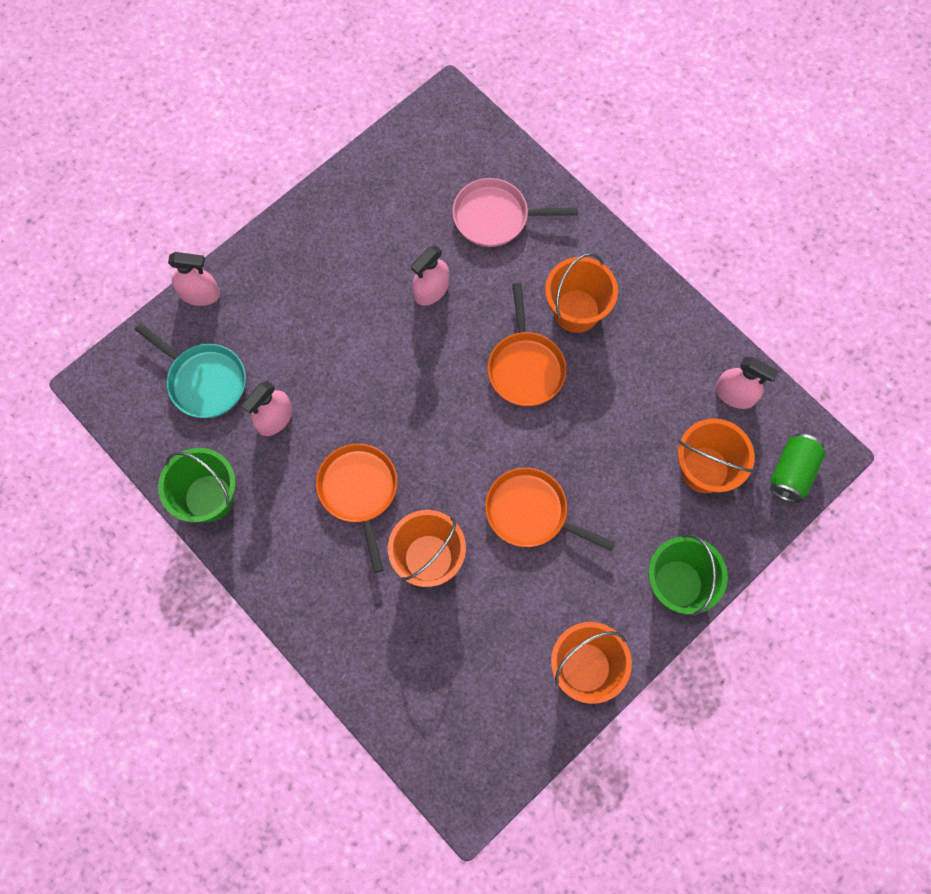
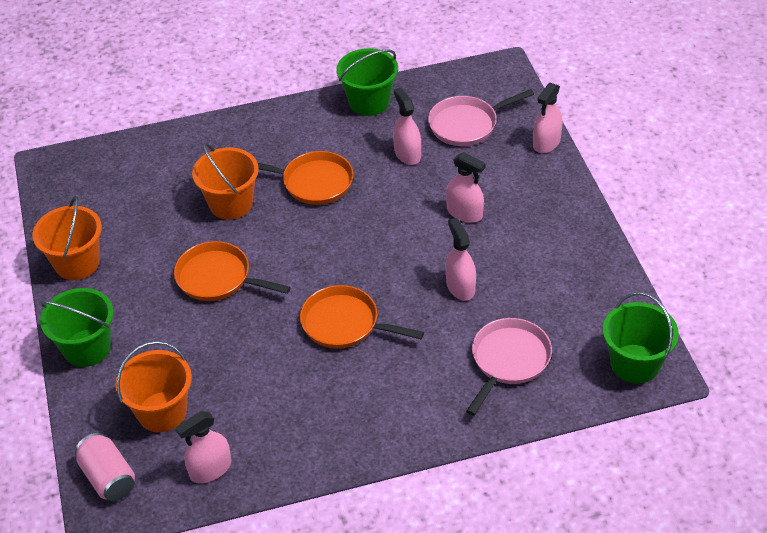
camera: 120 degrees right, 25 degrees down
turquoise pan [135,323,246,418] -> pink pan [428,89,534,146]
orange pan [485,468,615,551] -> orange pan turned 120 degrees counterclockwise [174,241,291,301]
orange bucket [545,253,618,333] -> none
green can [770,433,826,503] -> pink can [75,433,135,501]
none -> pink spray bottle [446,152,486,223]
none -> green bucket [603,292,679,384]

